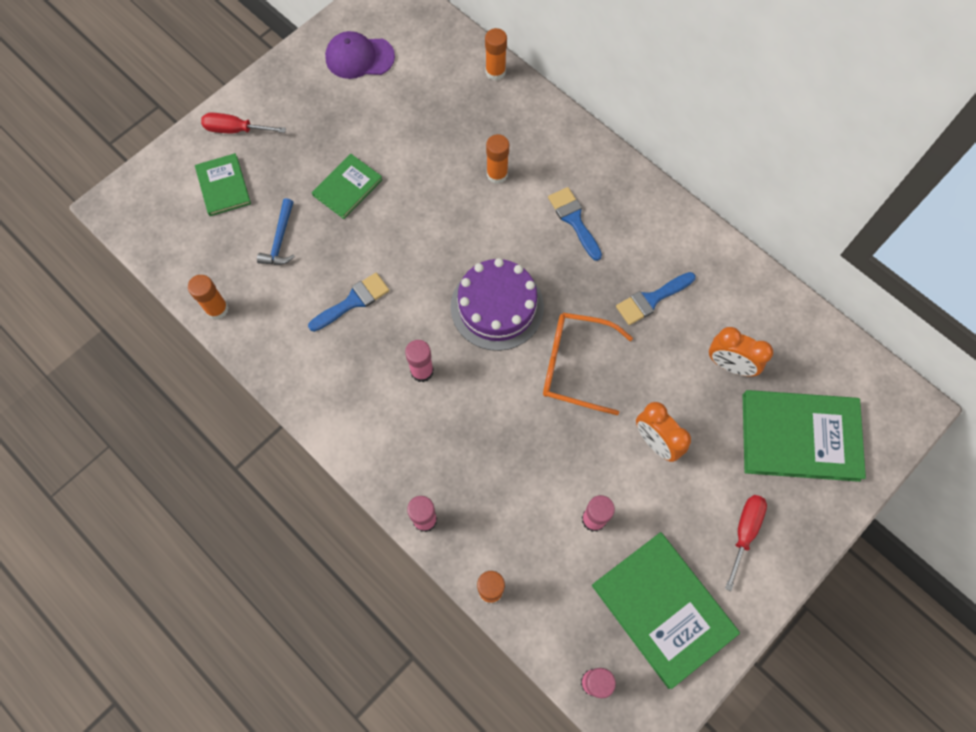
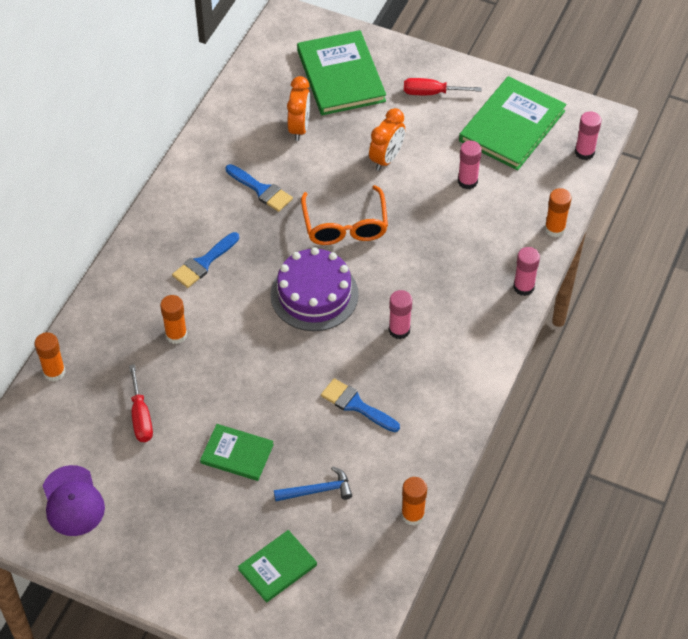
camera: 110 degrees left, 15 degrees down
red screwdriver [201,112,286,133] -> red screwdriver moved to [129,364,153,442]

